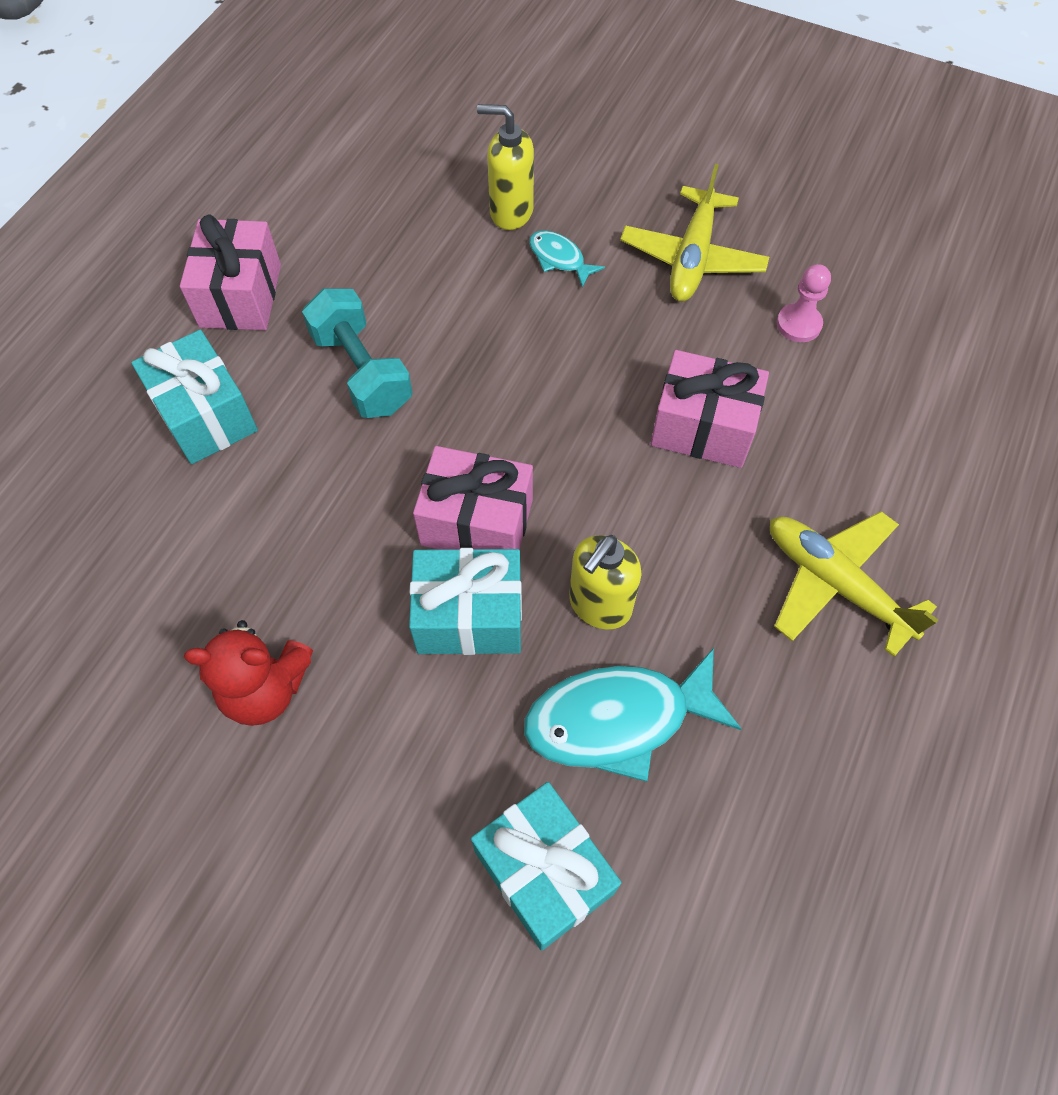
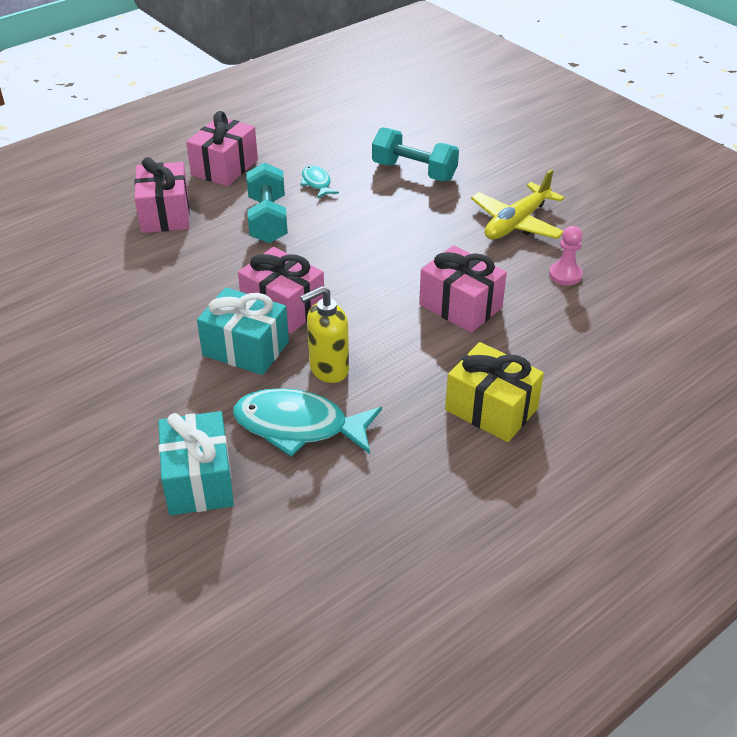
camera: 25 degrees right, 20 degrees down
turquoise gift [131,330,258,464] -> pink gift [134,157,190,233]
red teddy bear [184,620,313,726] -> none
yellow soap dispenser [477,104,534,230] -> turquoise dumbbell [372,127,459,181]
turquoise fish [529,230,605,288] -> turquoise fish moved to [300,165,339,198]
yellow plane [770,511,938,657] -> yellow gift [445,342,544,442]

